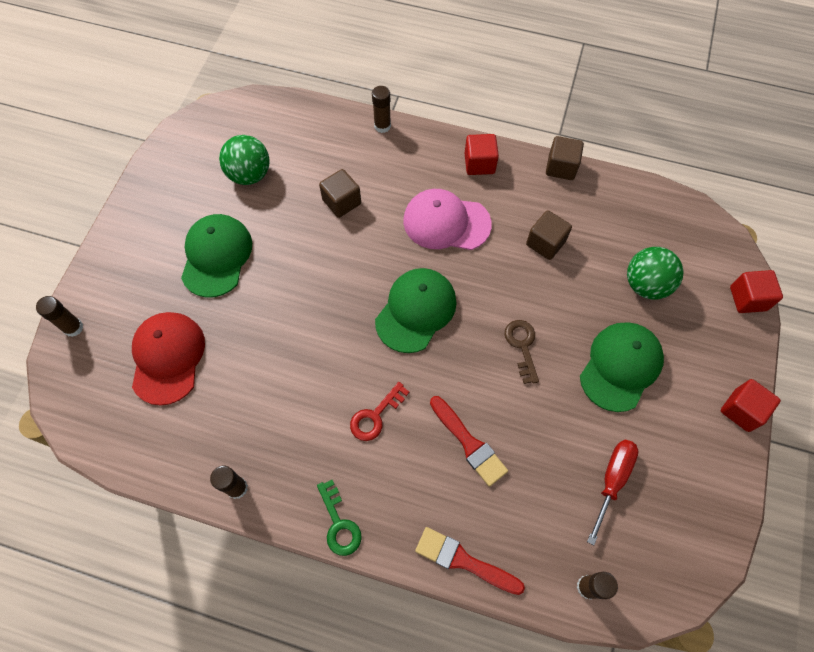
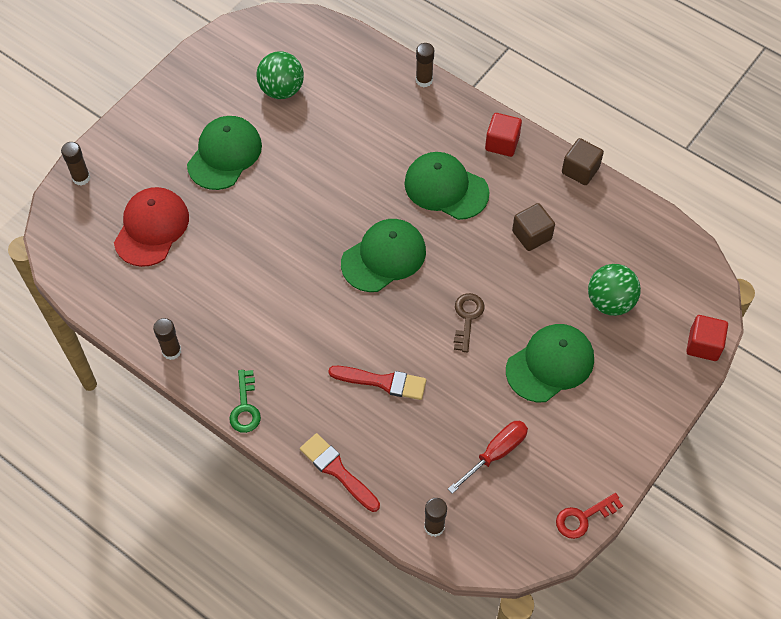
camera: 20 degrees right, 5 degrees down
brown cube [319,169,361,218] -> none
red key [350,382,410,441] -> red key moved to [556,493,623,539]
pink cap [403,189,492,250] -> green cap [404,152,490,220]
red brush [430,396,508,487] -> red brush turned 60 degrees counterclockwise [328,366,426,400]
red cube [721,379,781,432] -> none

